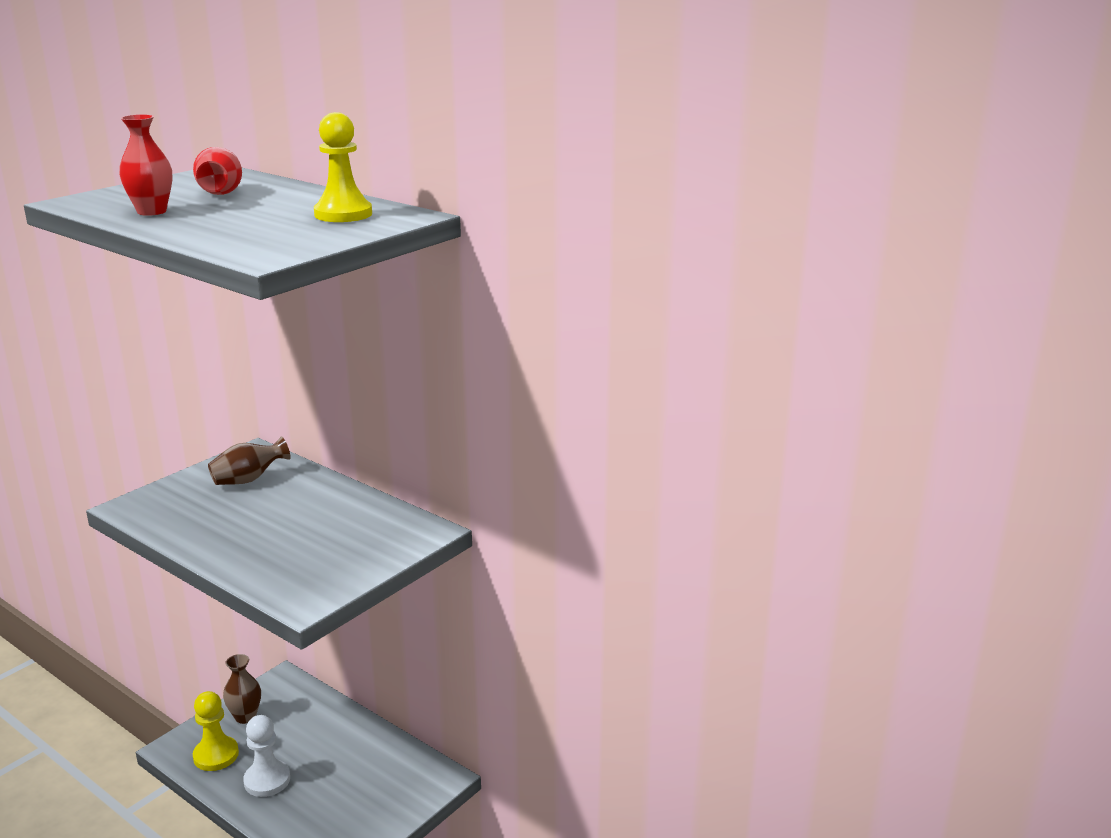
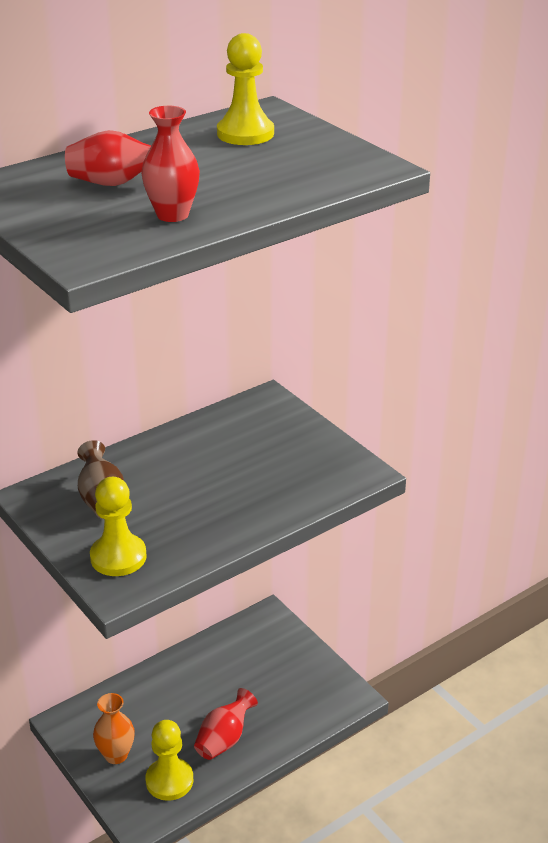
camera: 75 degrees left, 10 degrees up
brown vase [223,654,261,724] -> orange vase [93,693,135,764]
white pawn [243,715,290,797] -> red vase [194,688,258,760]
none -> yellow pawn [90,477,147,576]

